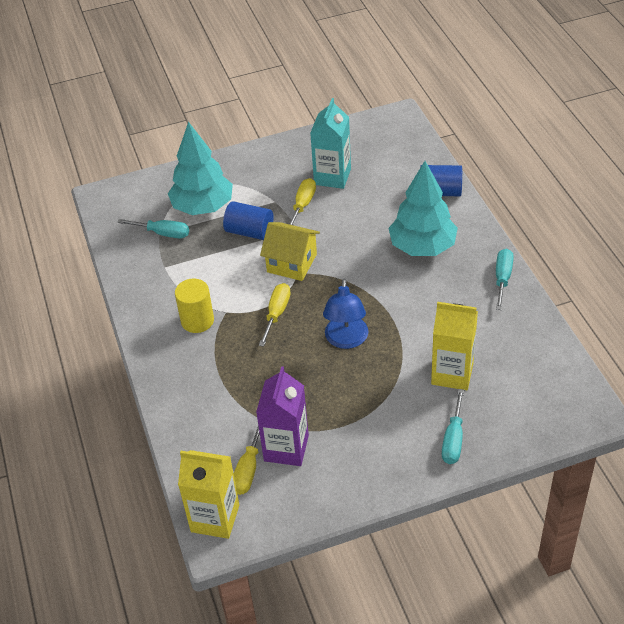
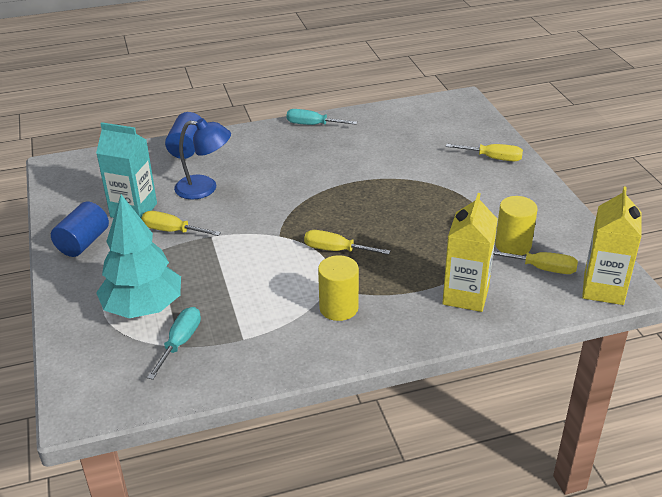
camera: 90 degrees left, 10 degrees down
blue cylinder [223,201,274,240] -> blue cylinder moved to [51,202,109,257]
purple carton [256,366,309,466] -> yellow cylinder [495,196,538,255]
yellow house [260,222,320,281] -> none
blue lamp [323,279,369,349] -> blue lamp moved to [174,118,231,199]
turquoise tree [388,161,458,256] -> none
yellow carton [431,302,478,390] -> yellow carton moved to [443,193,498,312]
turquoise screwdriver [442,389,464,464] -> yellow screwdriver [446,144,523,161]

